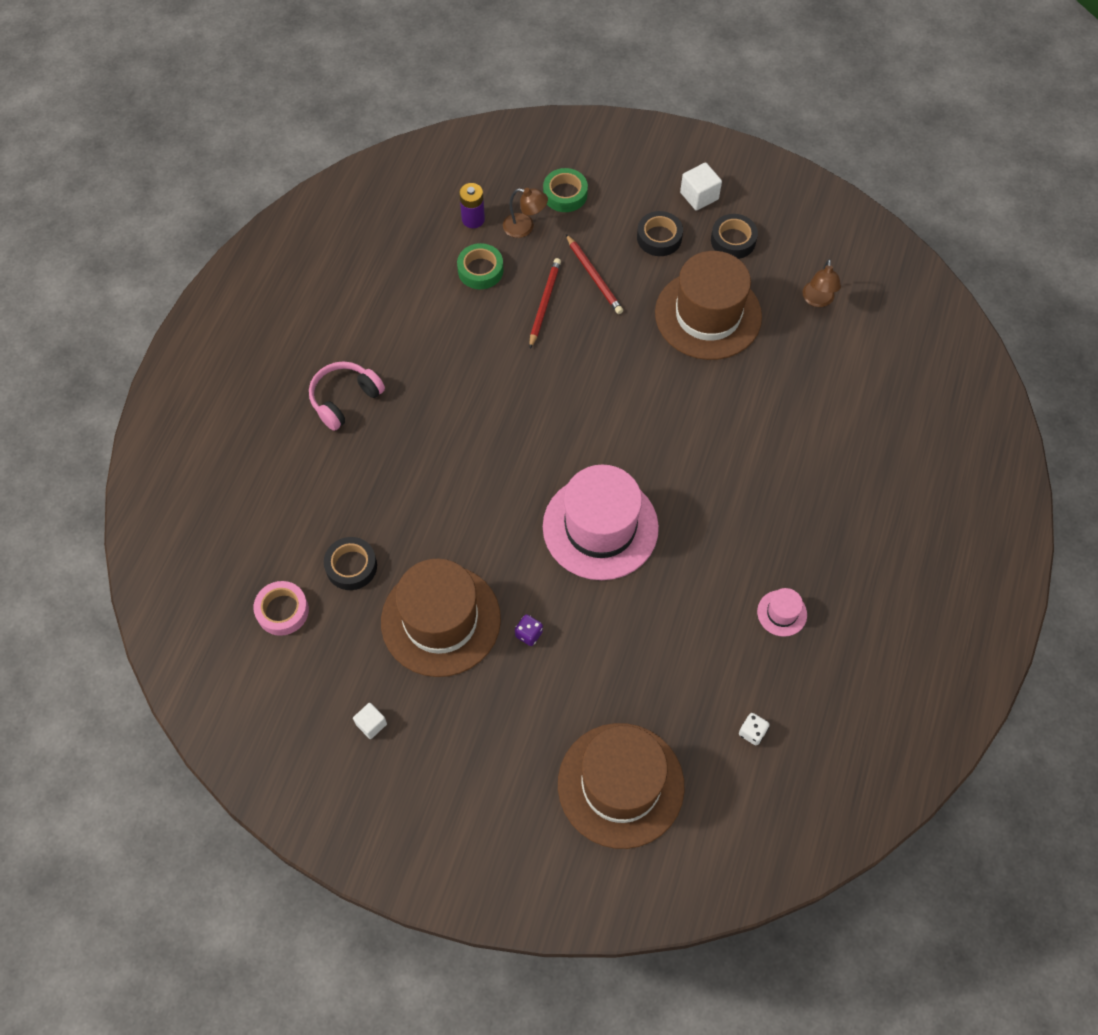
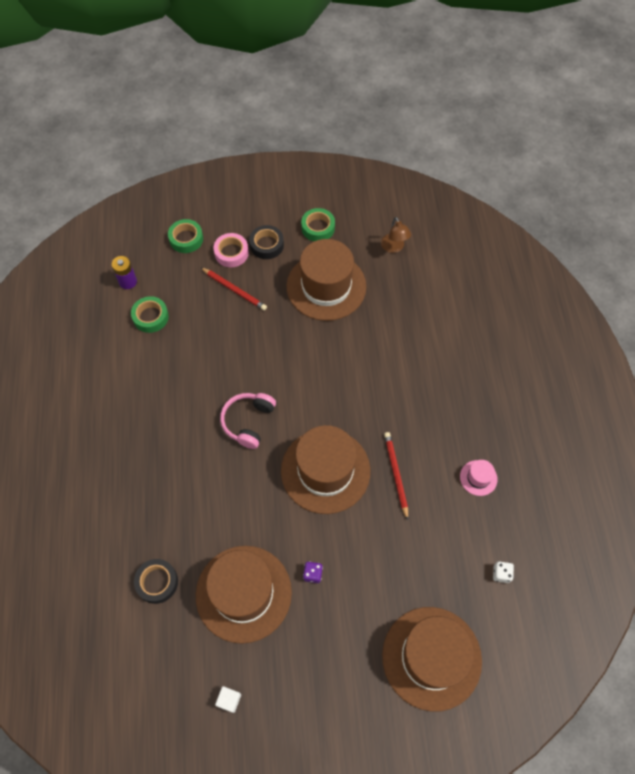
camera: 25 degrees left, 0 degrees up
pink tape [254,581,309,636] -> pink tape moved to [213,233,249,267]
pink headphones [309,361,385,431] -> pink headphones moved to [220,393,276,449]
brown lamp [503,188,548,238] -> none
red pencil [529,258,561,348] -> red pencil moved to [384,432,408,520]
pink hat [543,465,659,580] -> brown hat [281,425,371,514]
white cube [680,162,722,211] -> none
black tape [711,214,758,259] -> green tape [301,208,335,241]

